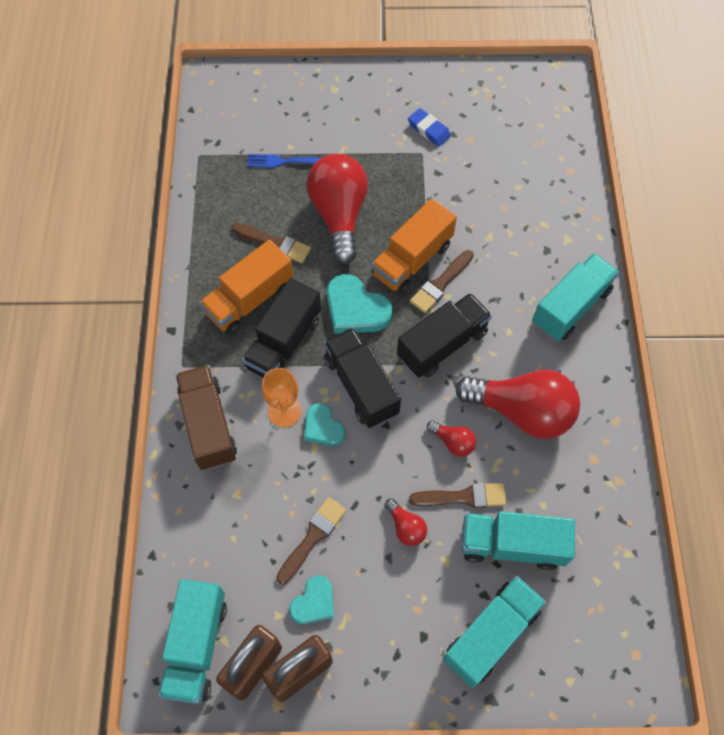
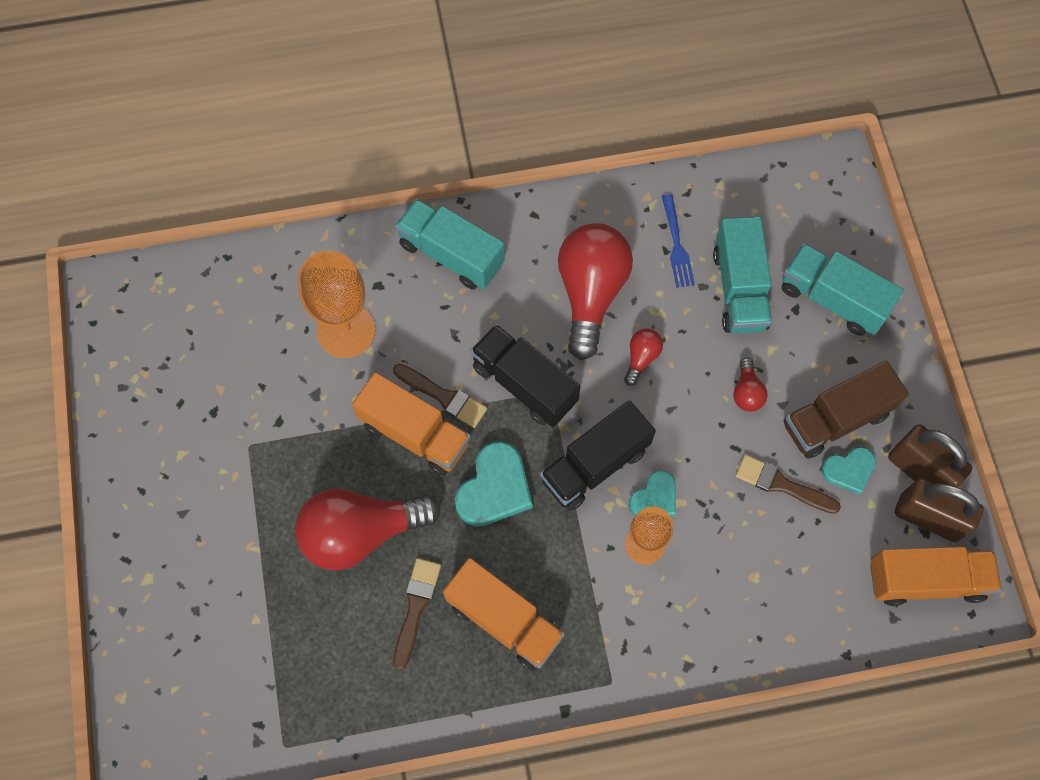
camera: 100 degrees left, 5 degrees up
turquoise truck [159,579,227,704] -> orange truck [870,547,1002,606]
brown truck [176,365,237,470] -> brown truck moved to [783,361,909,459]
black truck [242,278,321,377] -> none
blue fork [247,154,321,168] -> blue fork moved to [662,194,695,288]
turquoise heart [289,575,334,624] -> turquoise heart turned 135 degrees clockwise [821,447,876,495]
red light bulb [385,498,427,546] -> red light bulb turned 135 degrees clockwise [733,357,768,412]
blue eraser [408,108,451,147] -> none
brown brush [409,483,506,508] -> none
none -> orange goblet [298,251,375,358]

